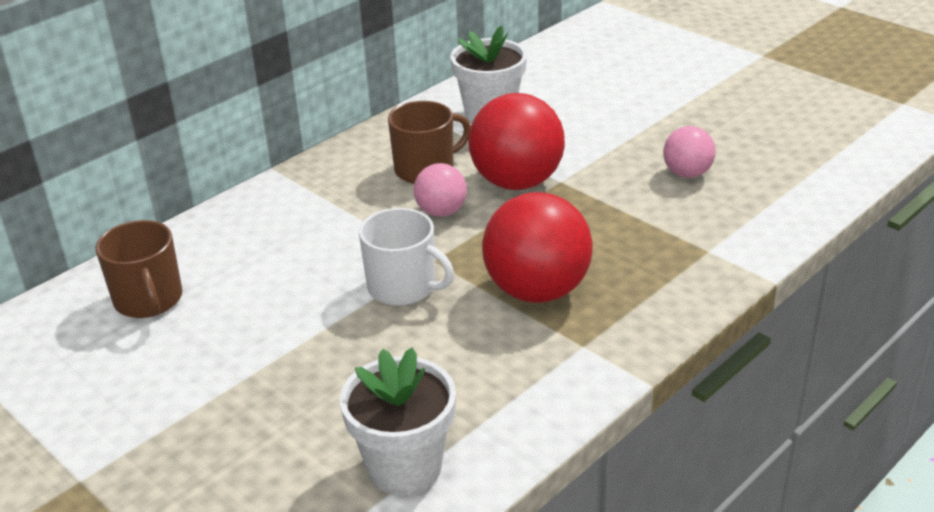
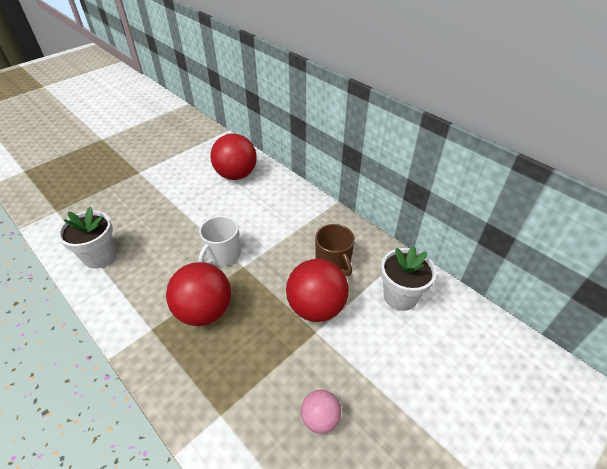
camera: 90 degrees right, 10 degrees up
brown mug [95,220,183,318] -> red ball [210,134,257,180]
pink ball [414,163,467,217] -> none

